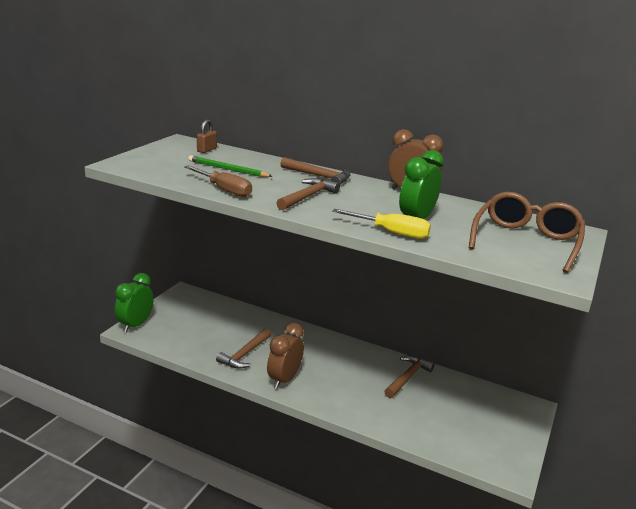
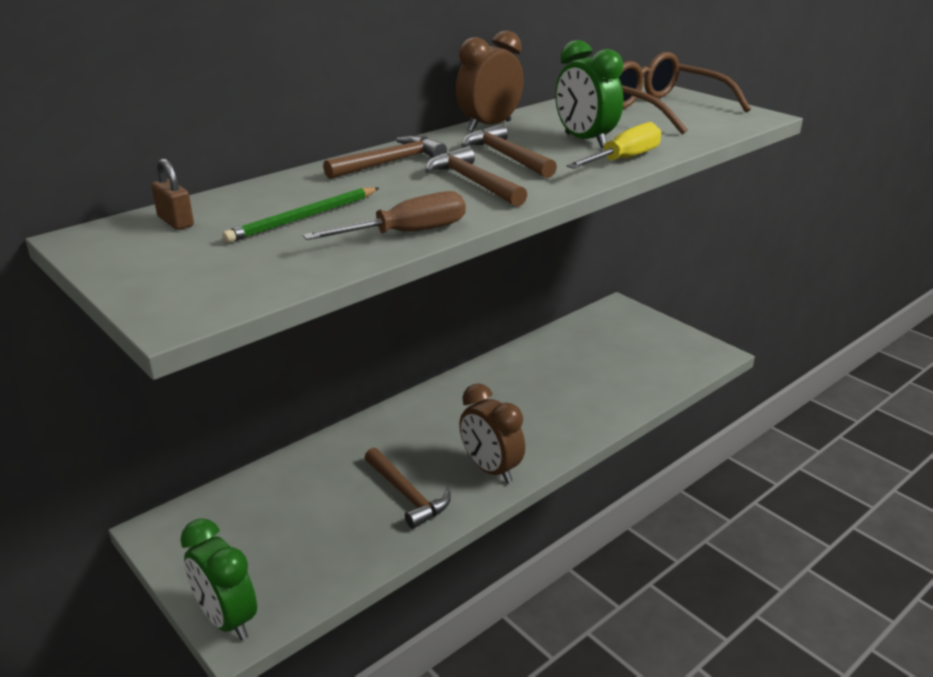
camera: 65 degrees left, 5 degrees up
brown hammer [384,356,435,398] -> brown hammer moved to [461,124,557,178]

